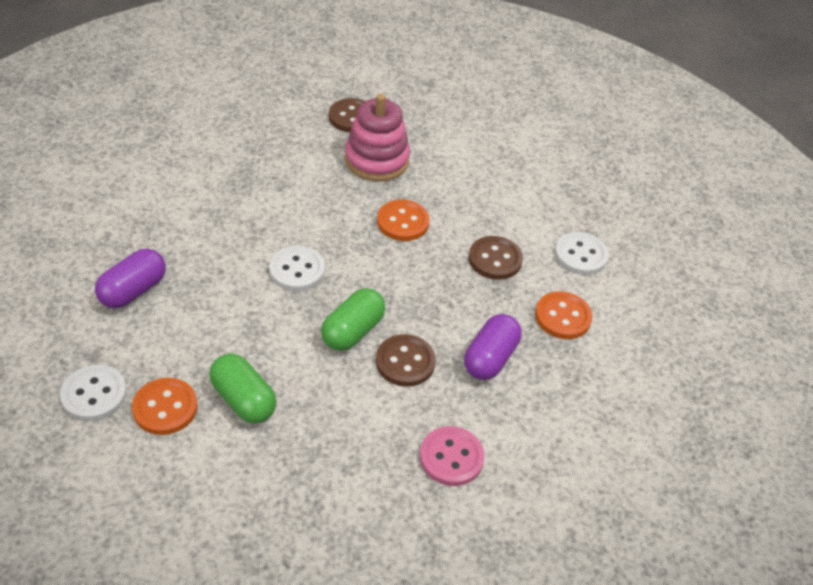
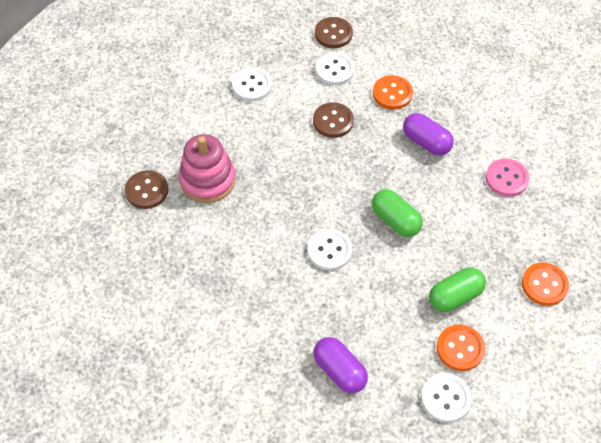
camera: 75 degrees left, 10 degrees up
brown button [376,334,436,387] -> brown button moved to [315,17,353,48]
orange button [377,200,430,241] -> orange button moved to [522,262,569,306]
none -> white button [232,68,272,101]

